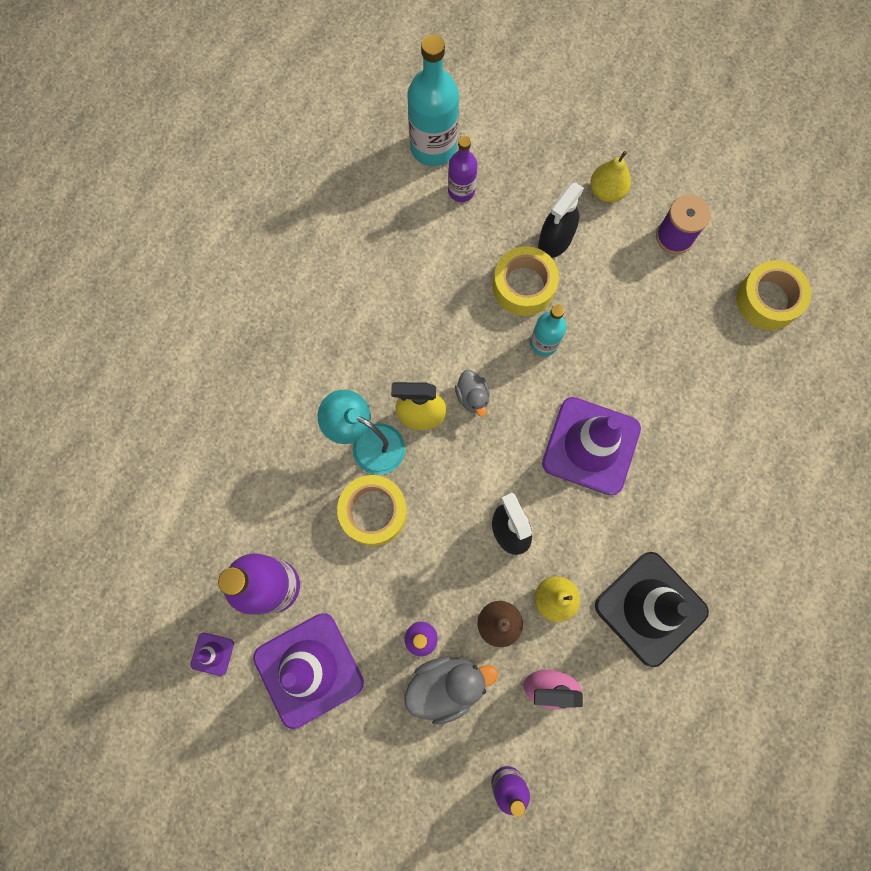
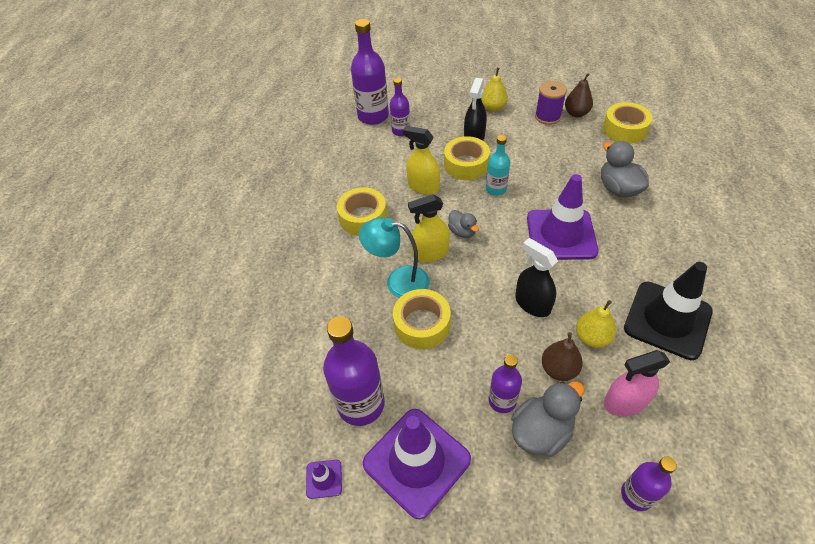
camera: 15 degrees left, 25 degrees down
turquoise bottle [407,34,459,166] -> purple bottle [351,19,389,125]
none -> yellow tape [337,187,387,236]
none -> yellow spray bottle [403,126,440,195]
none -> brown pear [565,73,593,117]
none -> grey duck [601,141,649,197]

